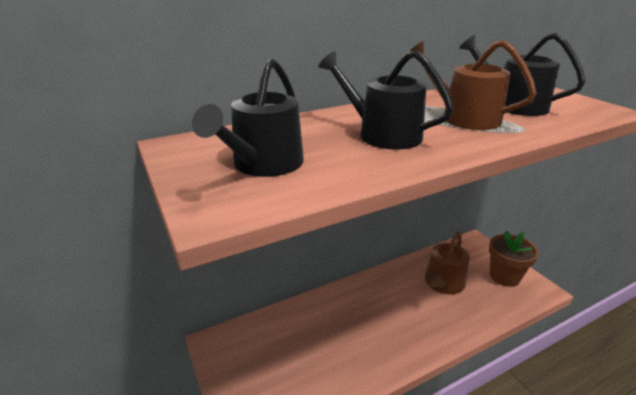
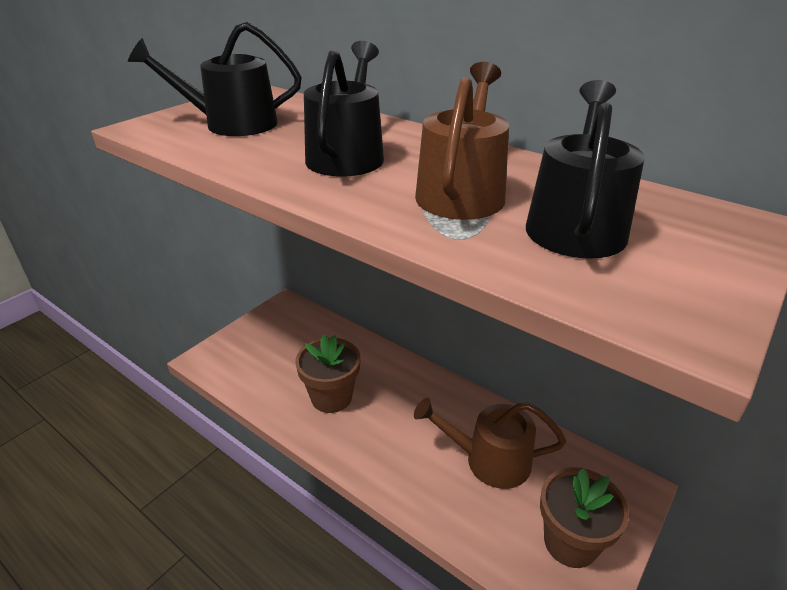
camera: 65 degrees right, 5 degrees up
none -> brown flower pot [295,334,360,413]

